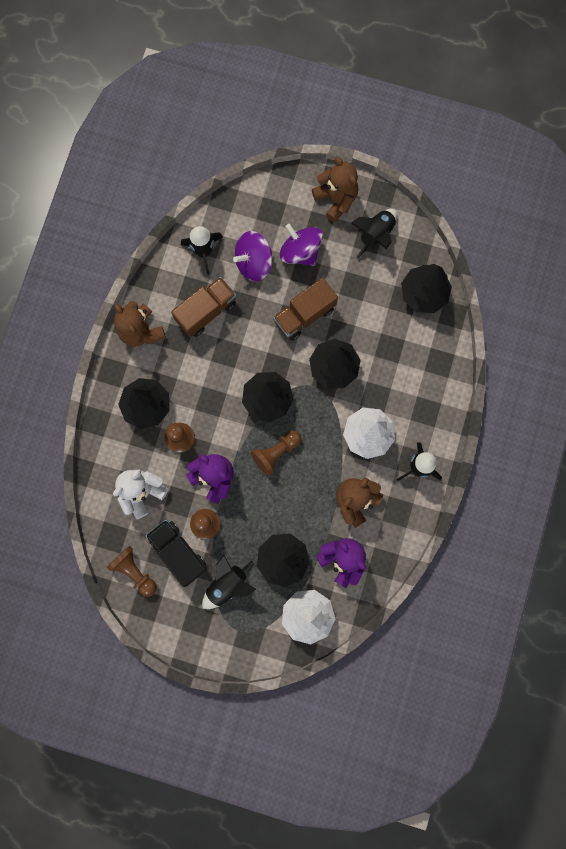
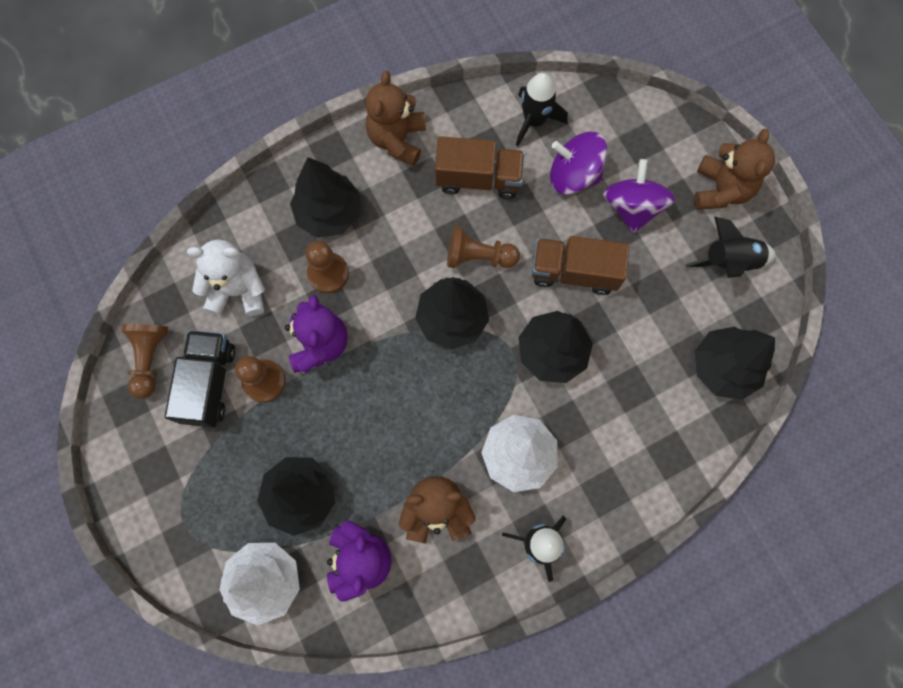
camera: 45 degrees right, 5 degrees down
black rocket [202,555,256,609] -> none
brown pawn [251,430,301,476] -> brown pawn moved to [447,225,520,268]

